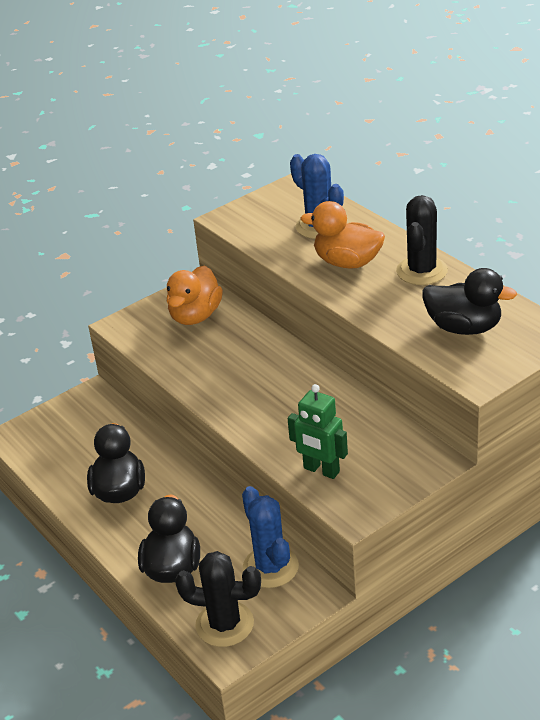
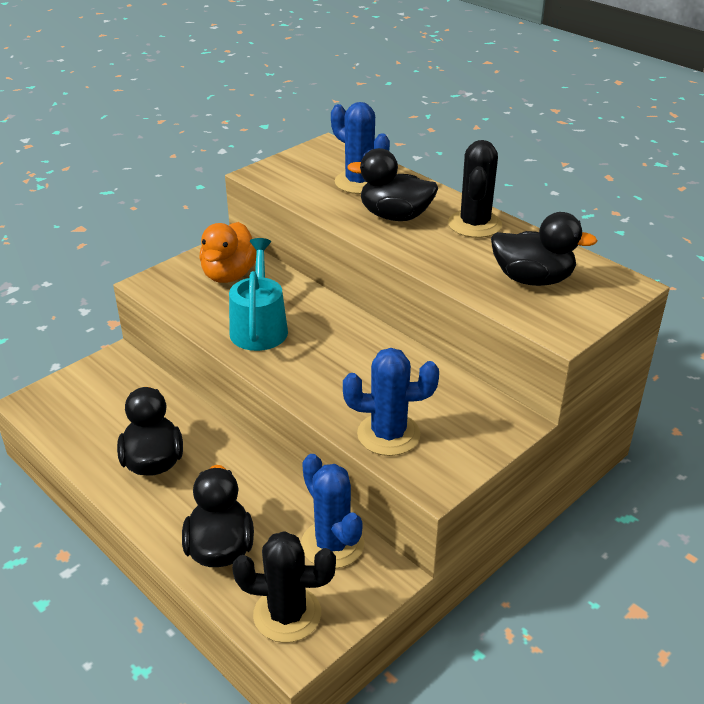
camera: 10 degrees left, 0 degrees up
green robot [288,384,348,479] -> blue cactus [343,348,439,456]
orange duck [301,201,385,269] -> black duck [347,148,438,221]
none -> turquoise watering can [229,238,288,351]

